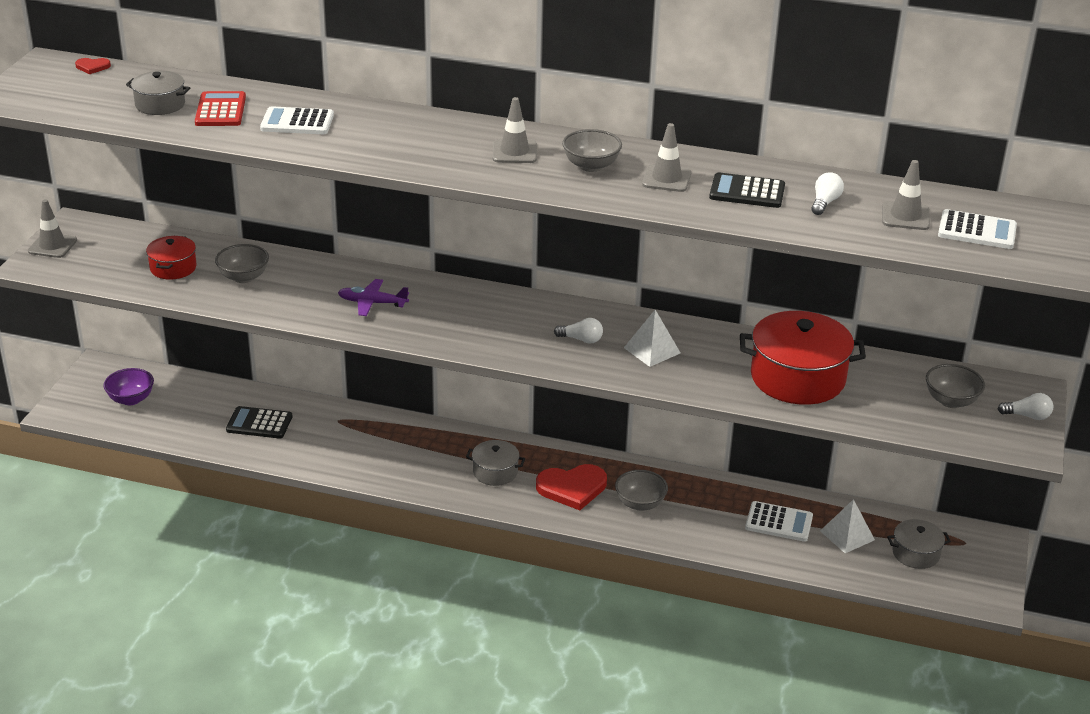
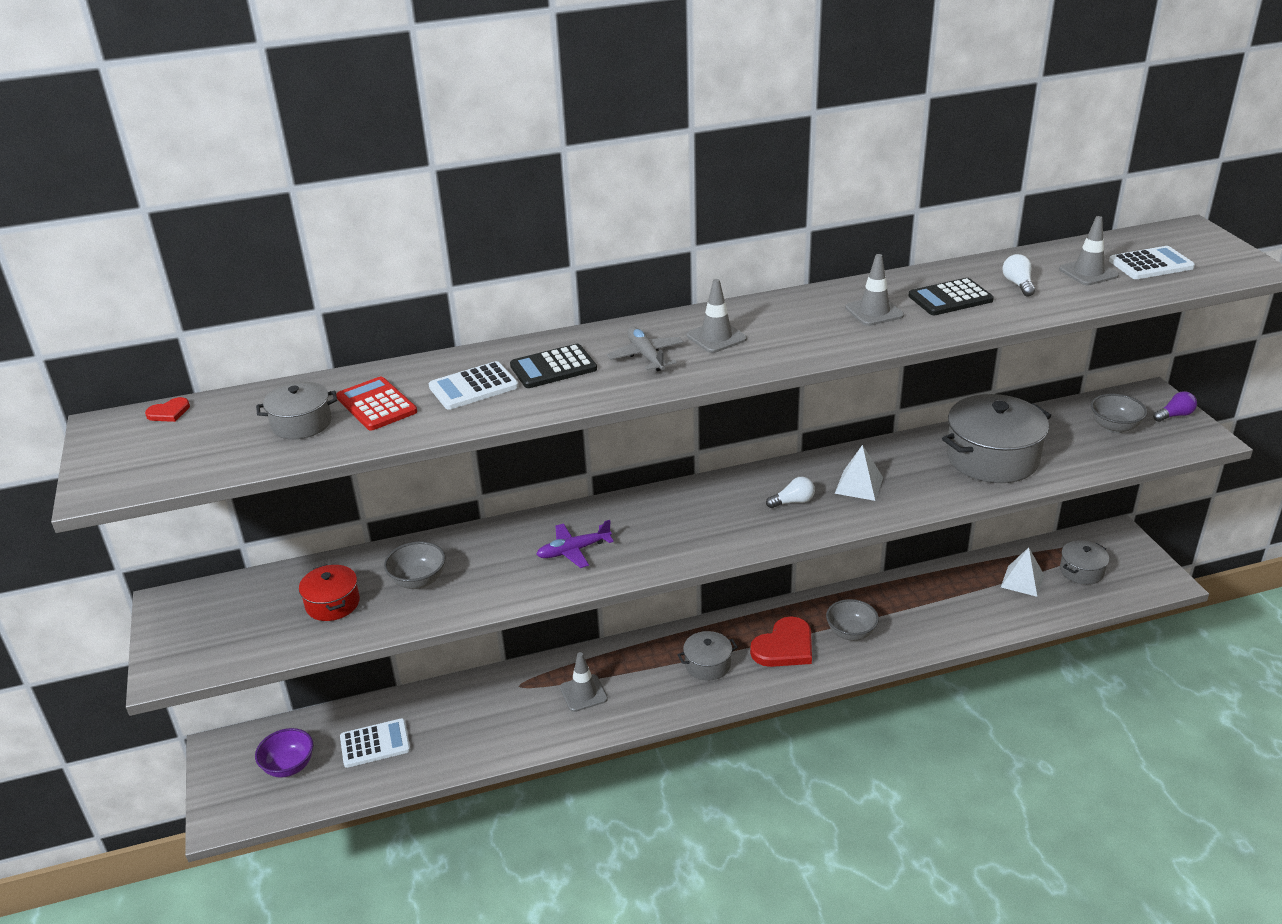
camera: 30 degrees left, 0 degrees up
grey traffic cone [28,199,77,258] -> grey traffic cone moved to [560,652,608,712]
black calculator [226,406,293,439] -> black calculator moved to [510,344,597,388]
grey bowl [562,129,622,172] -> none
red pot [740,311,866,405] -> grey pot [942,394,1051,483]
white calculator [745,501,813,542] -> white calculator moved to [340,718,411,768]
white light bulb [998,393,1053,420] -> purple light bulb [1153,391,1197,422]
none -> grey plane [607,327,684,371]

